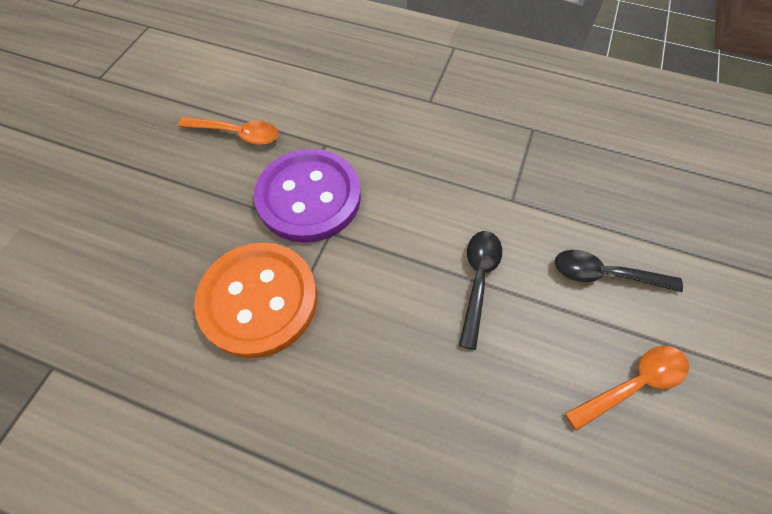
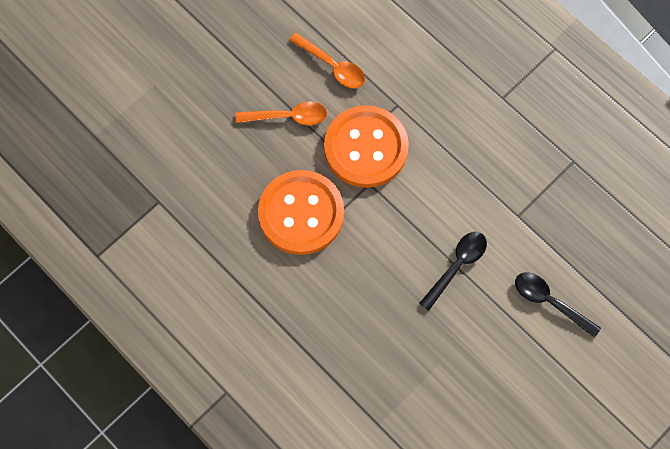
camera: 25 degrees right, 10 degrees up
purple button [254,149,361,243] -> orange button [324,105,409,188]
orange spoon [565,346,689,431] -> orange spoon moved to [235,102,327,126]

